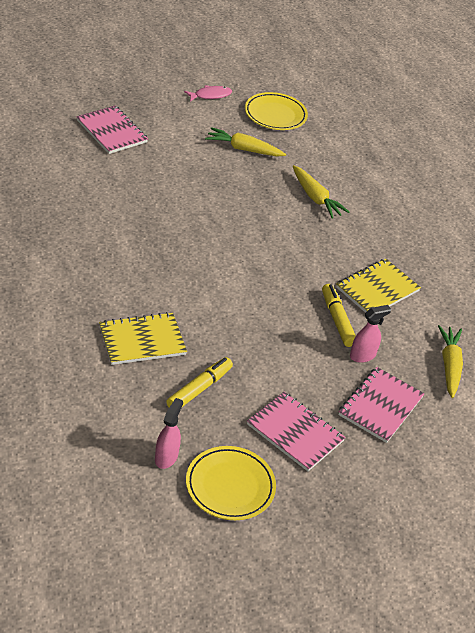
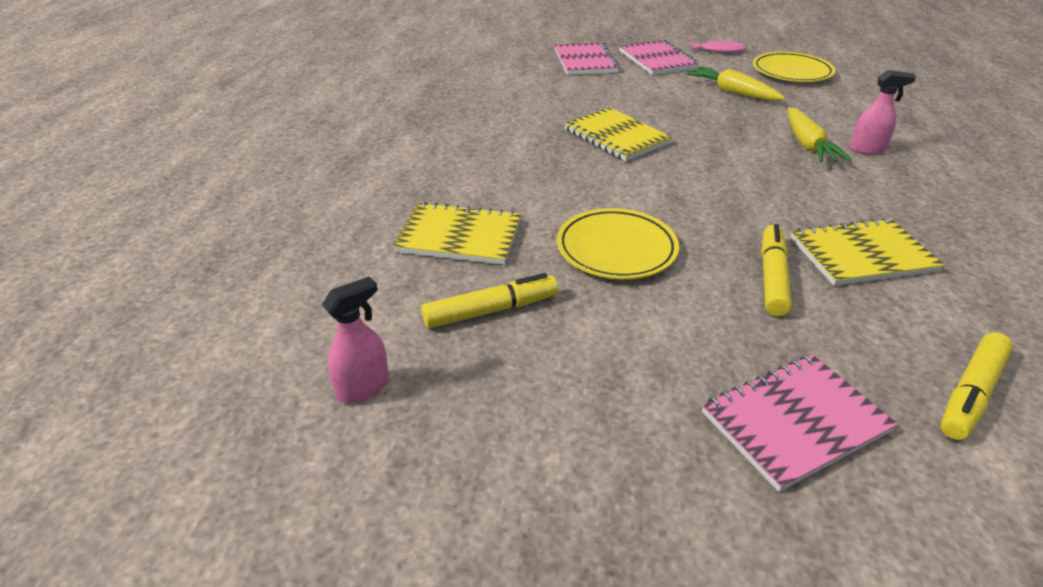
camera: 35 degrees right, 5 degrees down
yellow plate [186,446,276,520] -> yellow plate moved to [557,208,679,279]
pink notebook [247,392,346,471] -> pink notebook moved to [619,40,699,75]
pink spray bottle [350,305,391,363] -> pink spray bottle moved to [849,70,916,154]
yellow carrot [438,325,463,398] -> yellow marker [941,332,1013,440]
none -> yellow notebook [564,107,673,161]

